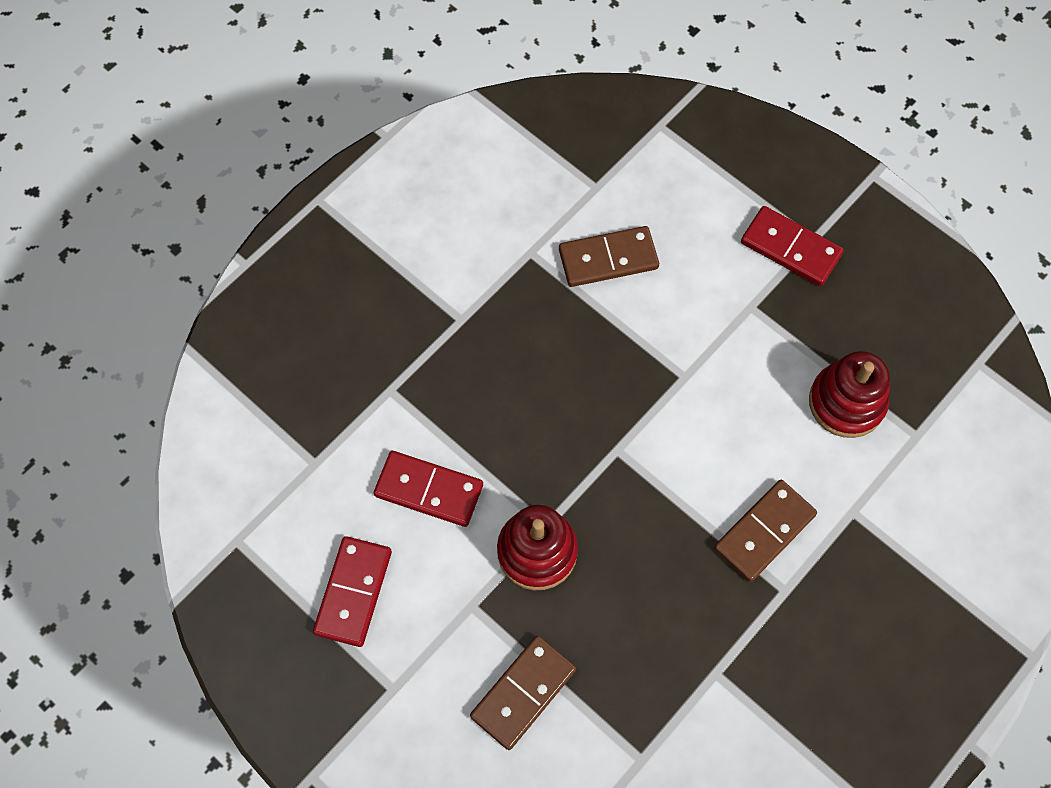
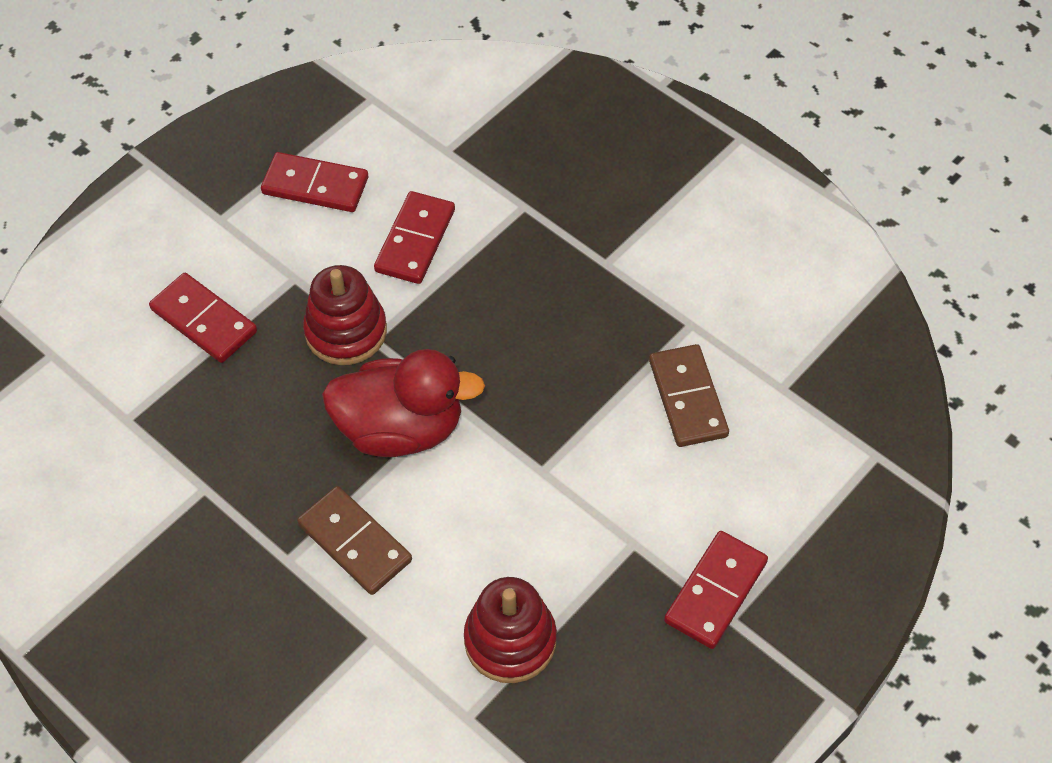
camera: 90 degrees right, 10 degrees down
brown domino [470,636,576,750] -> red domino [149,273,257,363]
none -> red duck [322,349,485,457]

